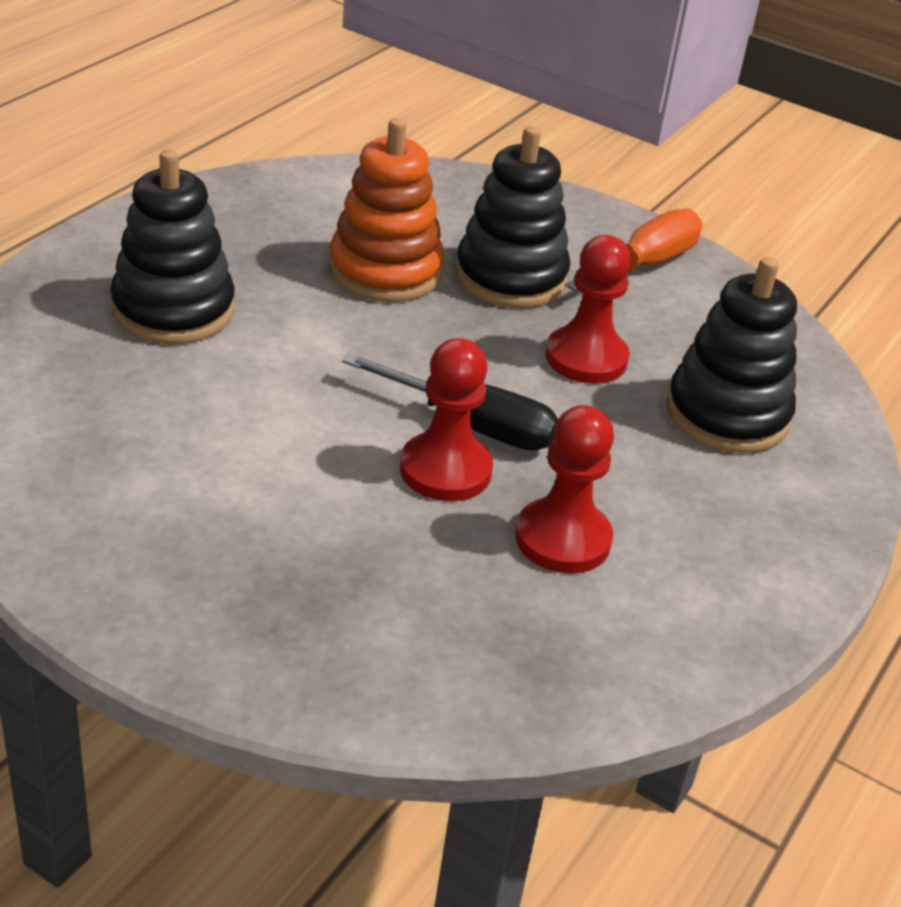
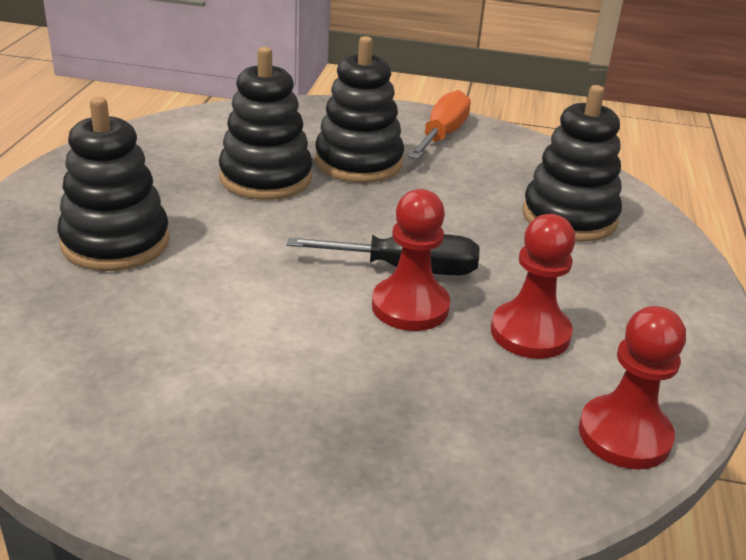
camera: 20 degrees left, 5 degrees down
orange stacking toy [329,118,444,302] -> black stacking toy [219,47,312,200]
red pawn [546,235,631,384] -> red pawn moved to [579,306,686,470]

